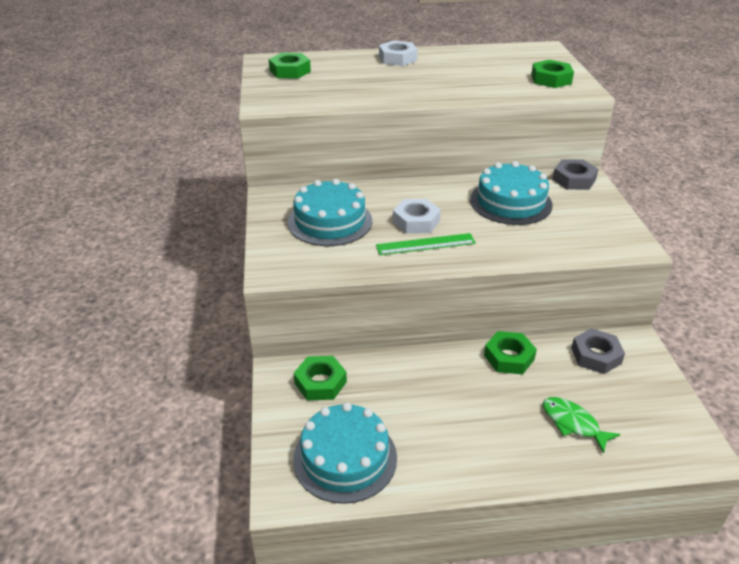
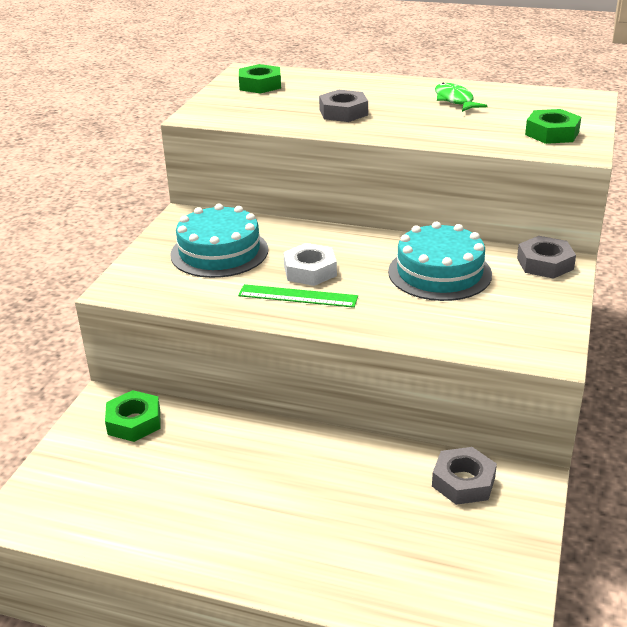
camera: 25 degrees right, 5 degrees down
turquoise cake [293,403,397,504] -> none
white nut [379,40,418,66] -> none
green nut [484,331,537,374] -> none
green fish [543,397,620,453] -> green fish moved to [435,83,488,112]
none -> grey nut [319,90,368,122]

